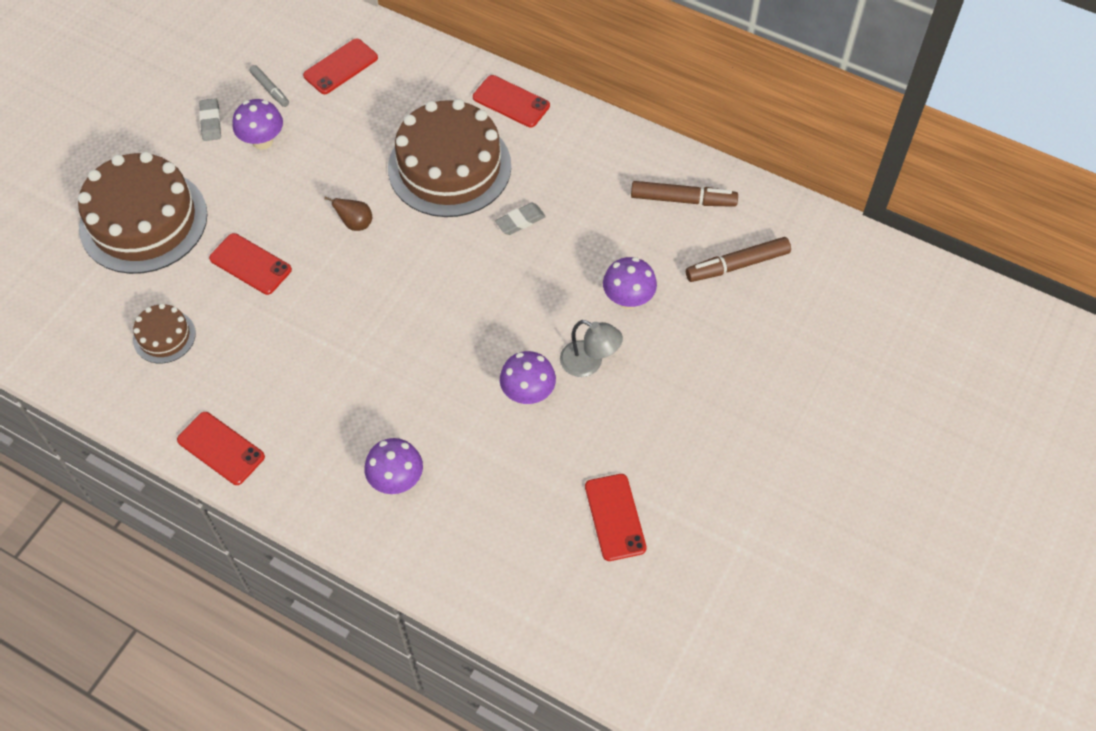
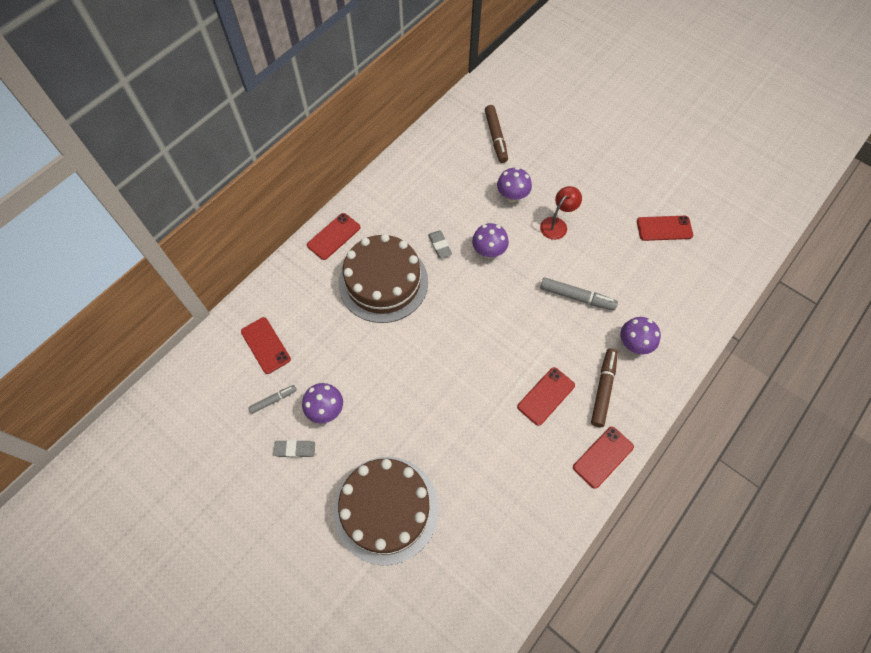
camera: 80 degrees left, 5 degrees up
brown cake [133,304,196,363] -> none
red phone [209,233,292,295] -> red phone moved to [517,367,575,426]
brown pear [324,196,373,231] -> none
purple mushroom [500,351,556,404] -> purple mushroom moved to [472,223,509,258]
grey lamp [560,320,623,377] -> red lamp [540,186,582,240]
brown marker [631,181,738,207] -> brown marker moved to [591,348,618,427]
none -> grey marker [540,277,618,311]

